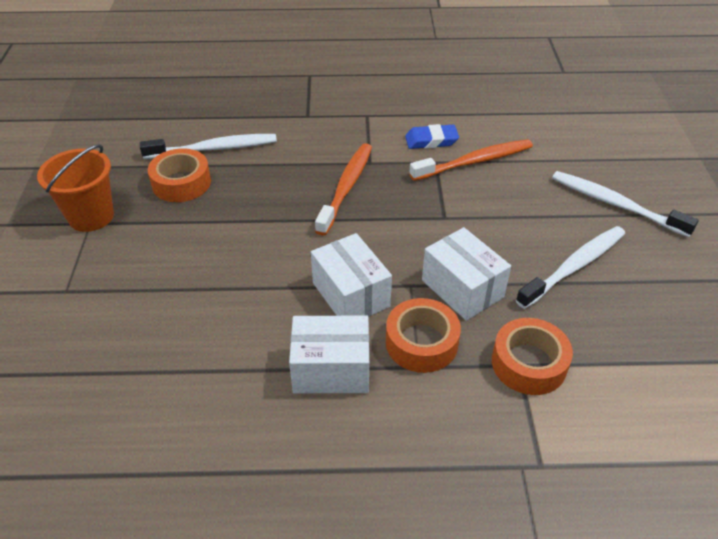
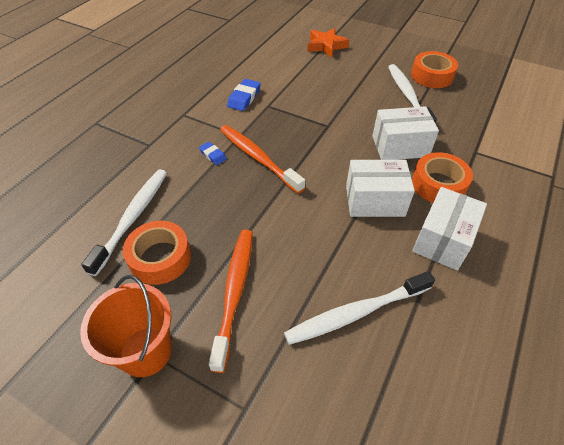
camera: 60 degrees left, 5 degrees up
orange toothbrush [409,139,533,181] -> orange toothbrush moved to [209,230,253,373]
orange tape [492,318,573,395] -> orange tape moved to [411,51,458,88]
white toothbrush [552,171,699,237] -> white toothbrush moved to [284,271,435,345]
none -> blue eraser [199,142,227,165]
none -> orange star [307,28,349,58]

